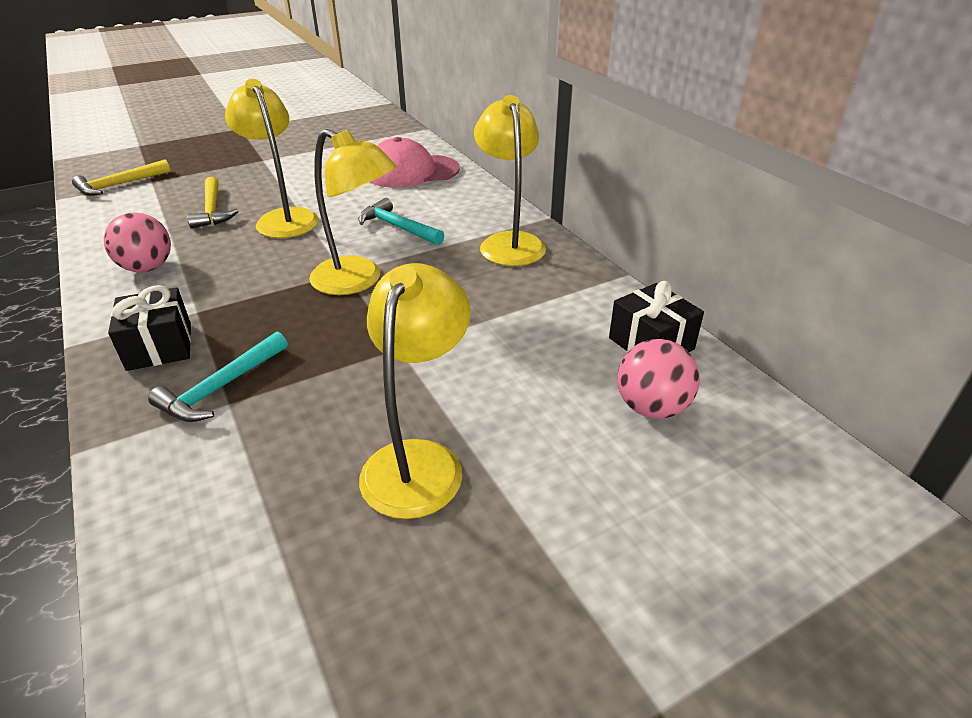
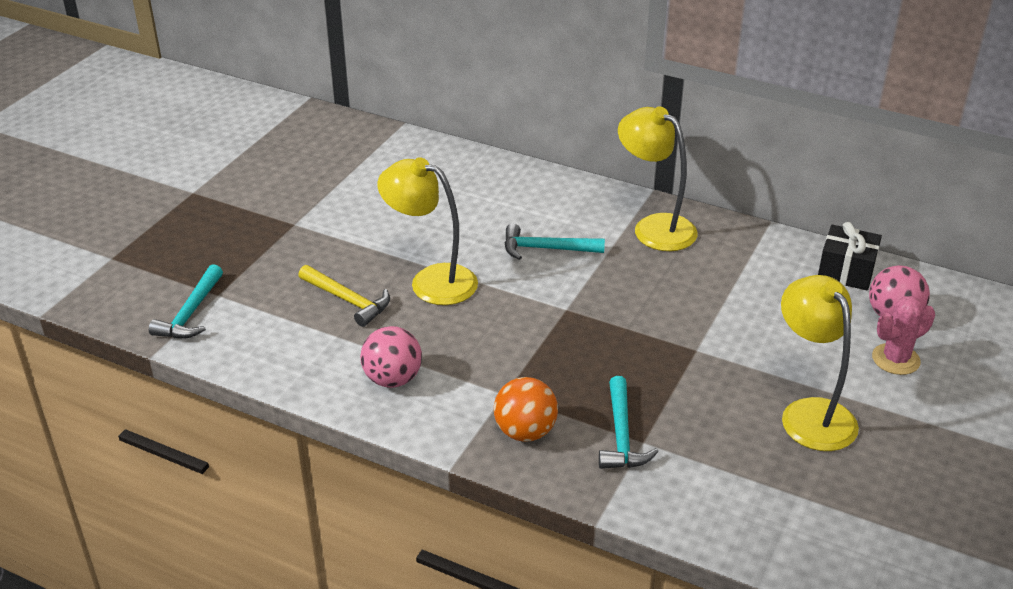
camera: 35 degrees left, 0 degrees up
yellow hammer [72,160,171,196] -> turquoise hammer [149,264,223,339]
black gift [108,285,191,371] -> orange ball [494,377,558,442]
yellow lamp [309,129,397,295] -> none
pink cap [370,137,460,188] -> none
none -> pink cactus [872,296,935,375]

